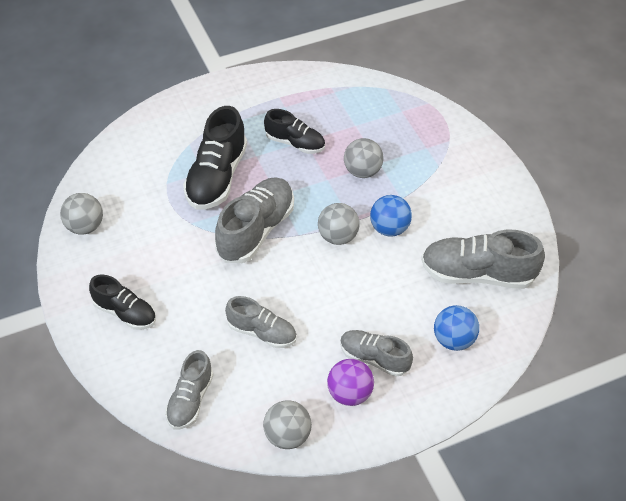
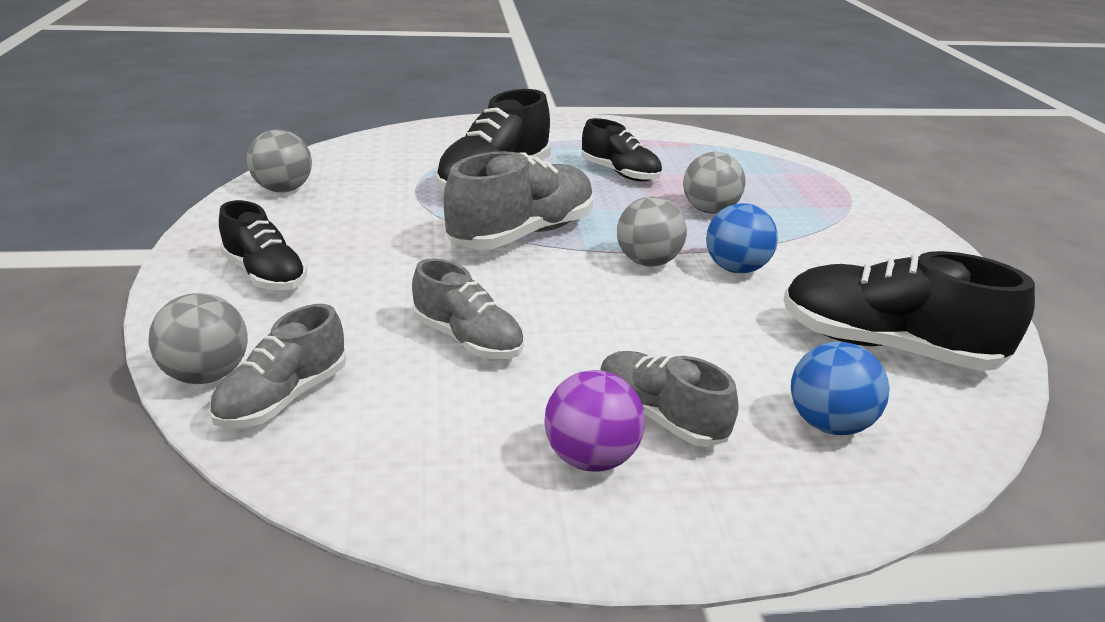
camera: 15 degrees right, 20 degrees down
grey ball [263,400,312,449] -> grey ball moved to [148,293,248,384]
grey shoe [421,230,545,289] -> black shoe [783,251,1035,371]

